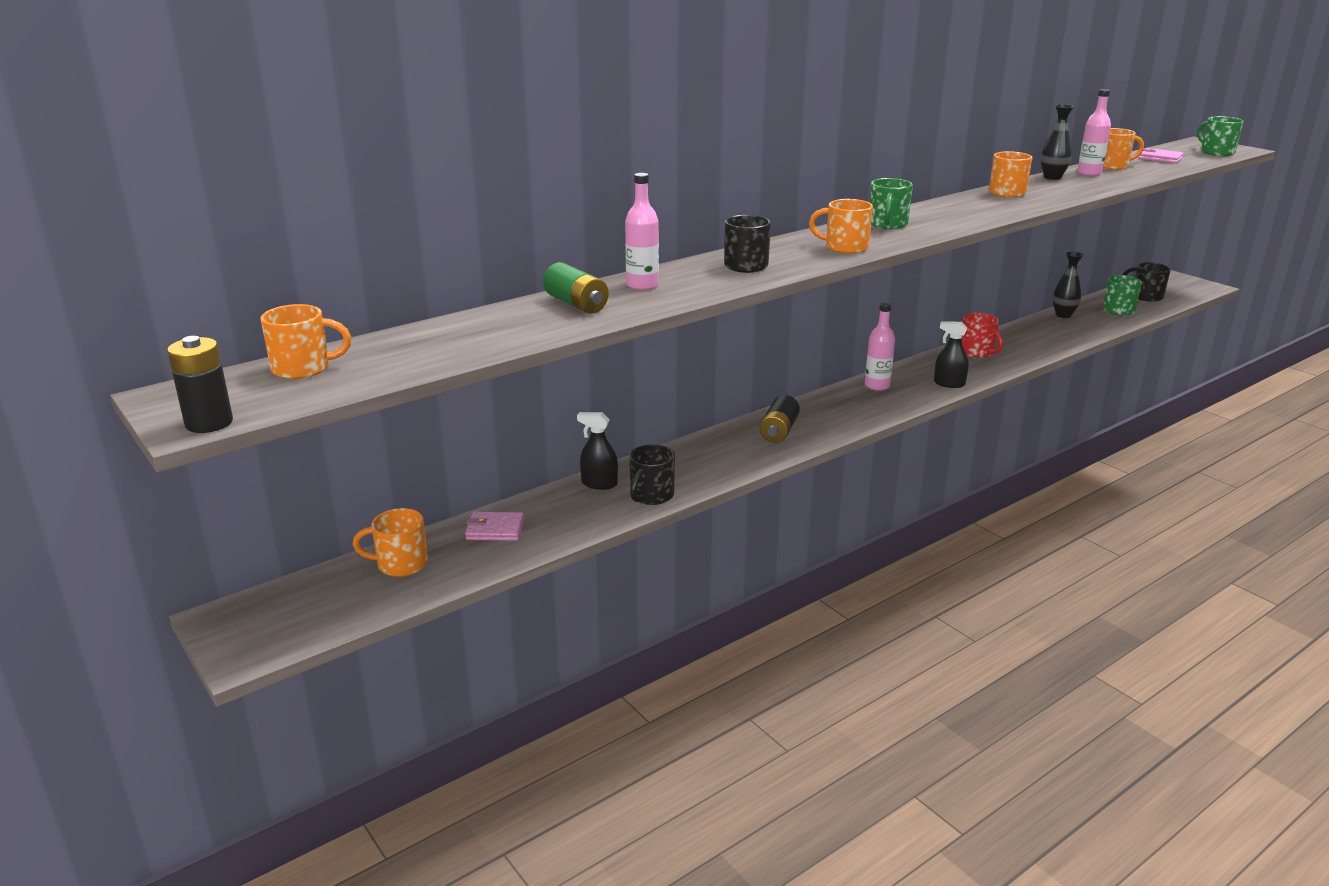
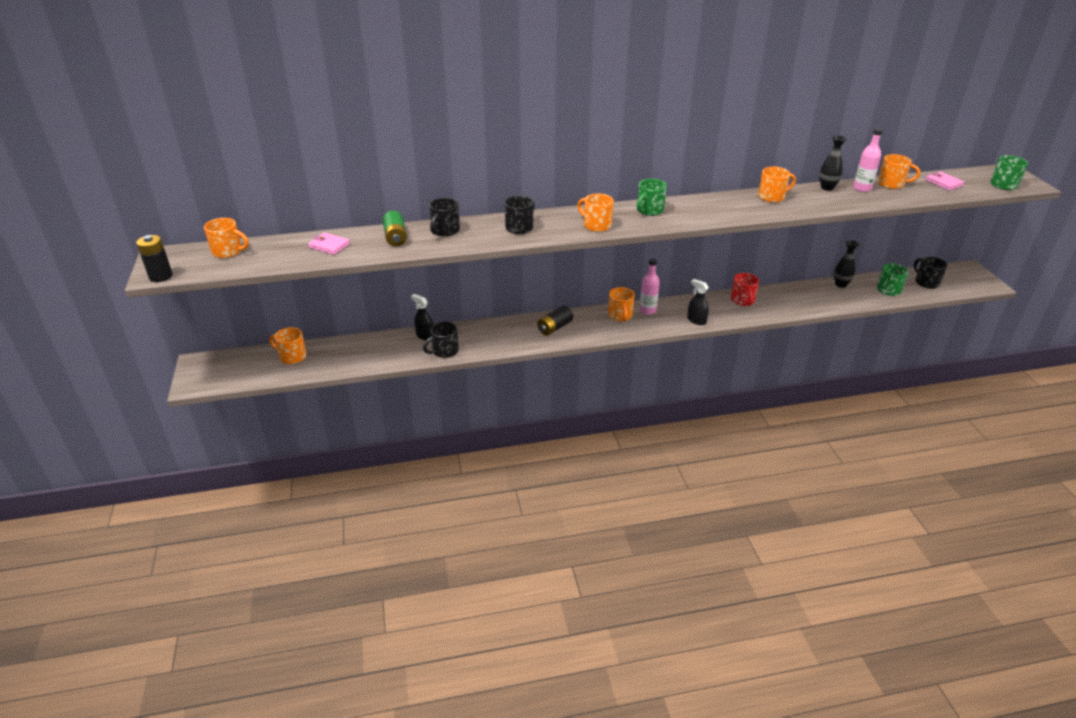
camera: 25 degrees right, 10 degrees up
pink wallet [465,512,524,541] -> pink wallet moved to [308,233,350,255]
pink bottle [625,173,659,290] -> black mug [429,198,460,236]
none -> orange mug [608,287,635,321]

